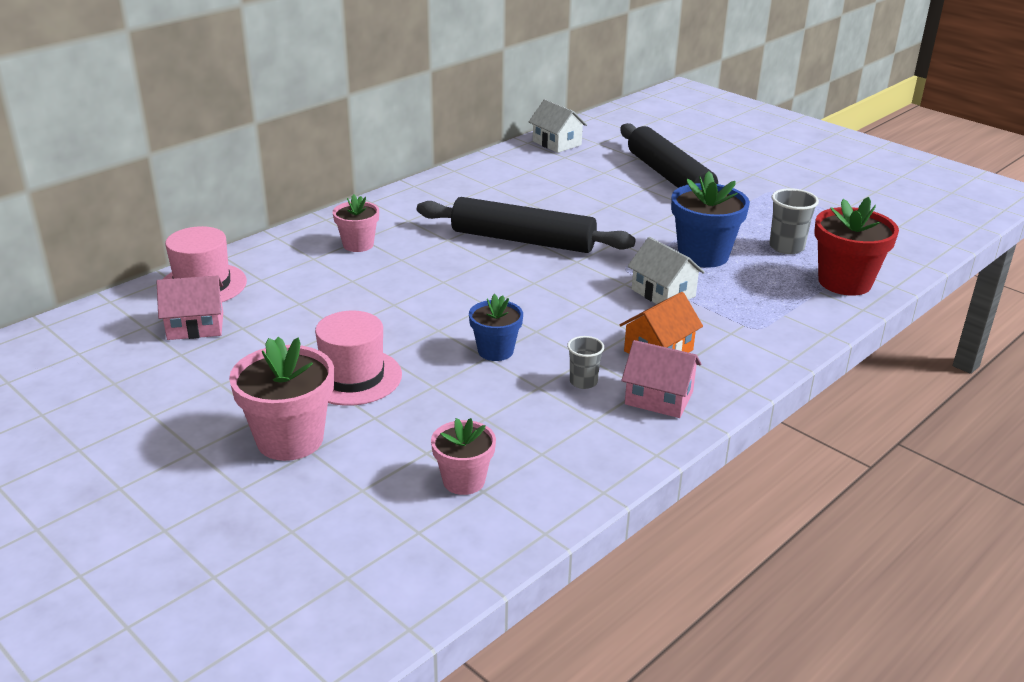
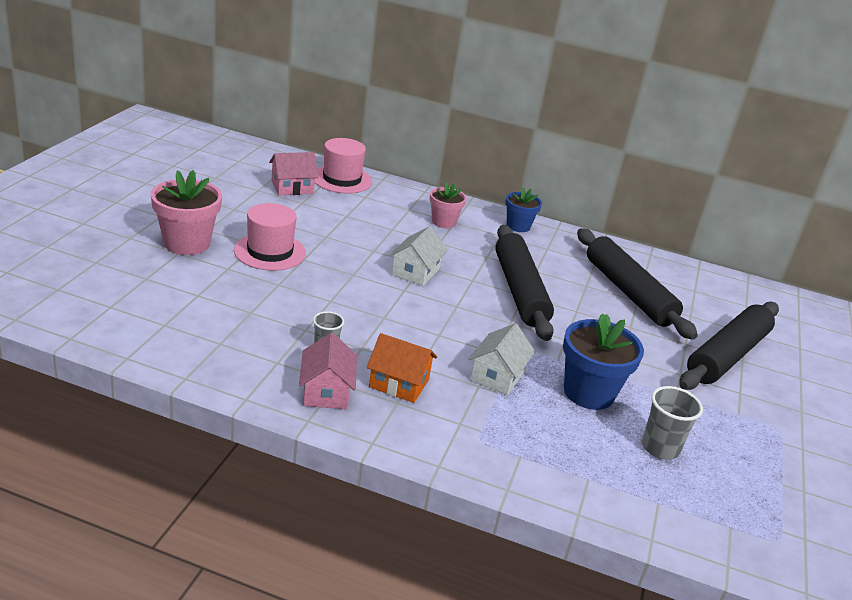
camera: 60 degrees right, 0 degrees up
pink house [157,275,223,340] -> pink house turned 75 degrees counterclockwise [269,152,318,195]
pink flower pot [431,418,496,495] -> none
blue flower pot [469,294,523,361] -> blue flower pot moved to [506,187,542,232]
white house [529,99,587,153] -> white house moved to [389,226,448,286]
red flower pot [814,197,899,296] -> none
none -> black rolling pin [577,228,698,340]

